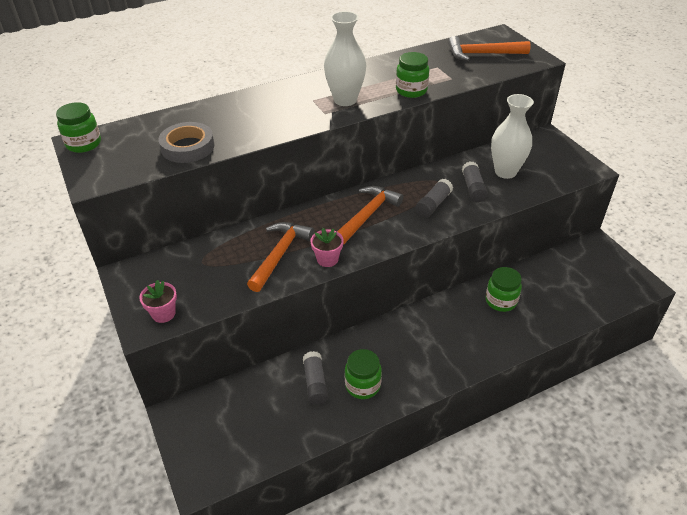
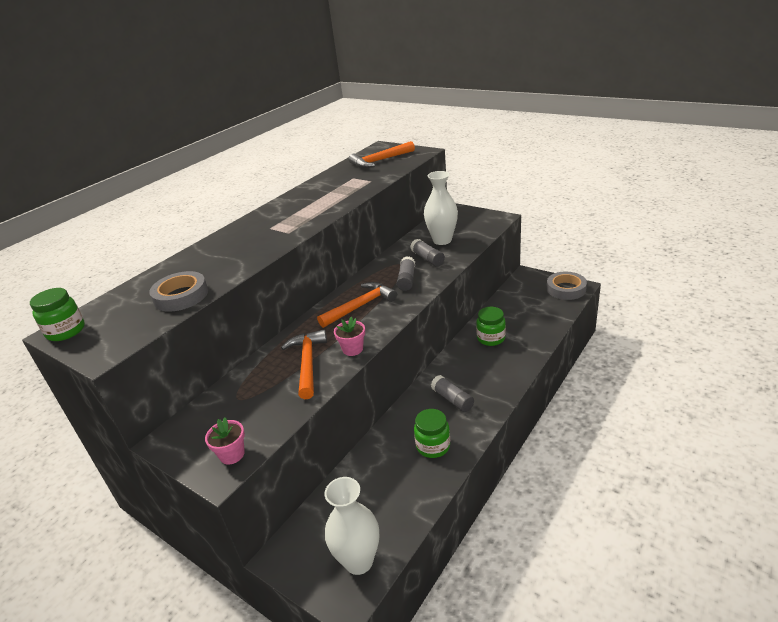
camera: 25 degrees left, 10 degrees down
grey glue stick [303,351,328,405] -> grey glue stick moved to [431,375,474,412]
white vase [324,11,366,106] -> white vase moved to [325,477,379,575]
orange hammer [337,186,403,244] -> orange hammer turned 45 degrees clockwise [317,282,397,328]
green jar [396,52,429,98] -> none
none -> grey tape [547,272,587,300]

